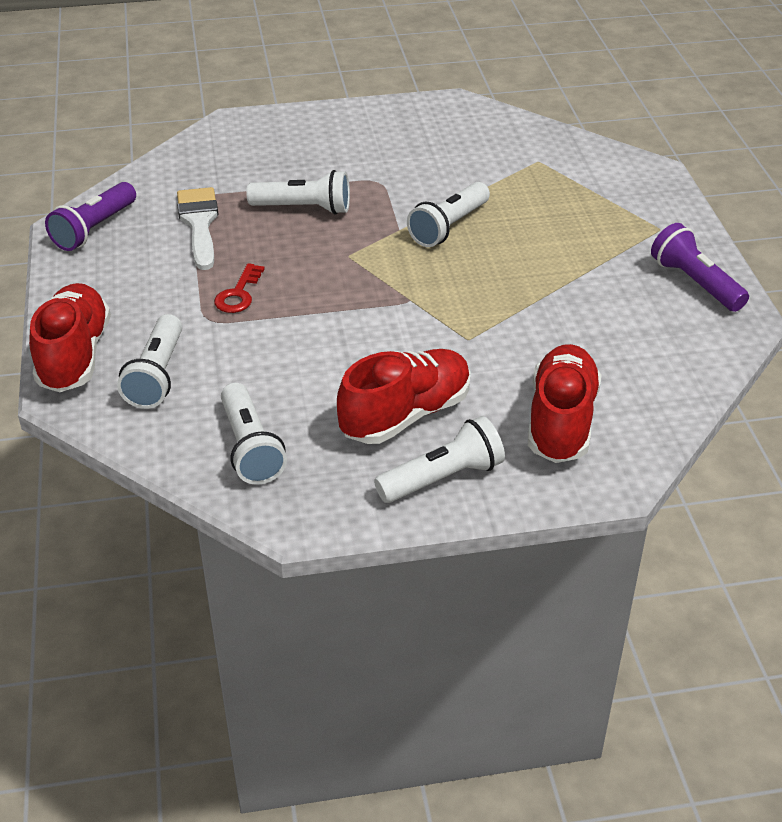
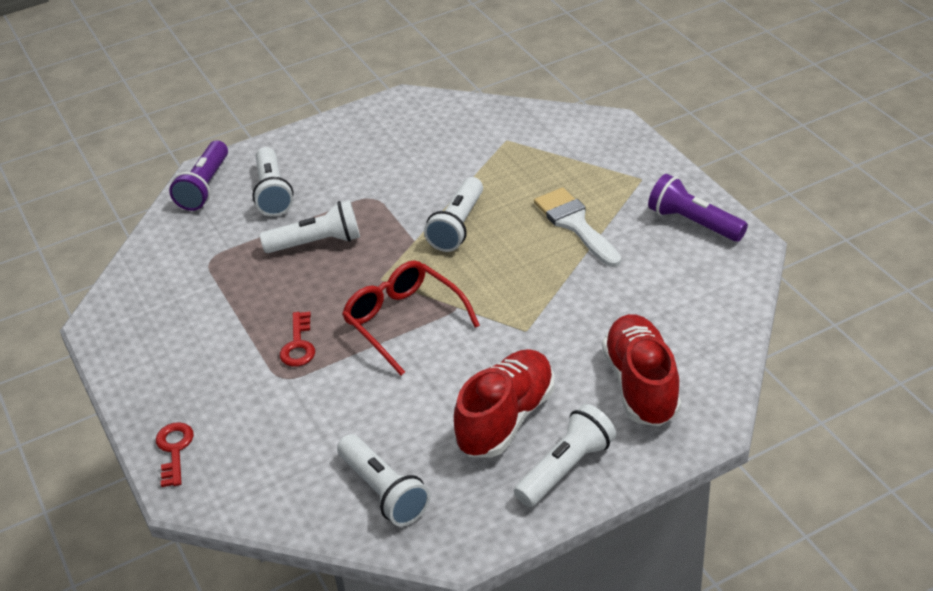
camera: 15 degrees left, 0 degrees up
red shoe [29,283,111,392] -> red key [156,422,194,487]
purple flashlight [45,182,136,251] -> purple flashlight moved to [169,141,228,211]
white flashlight [117,314,182,409] -> white flashlight moved to [252,147,294,216]
white brush [177,187,218,270] -> white brush moved to [534,187,621,267]
none -> red glasses [342,260,480,376]

